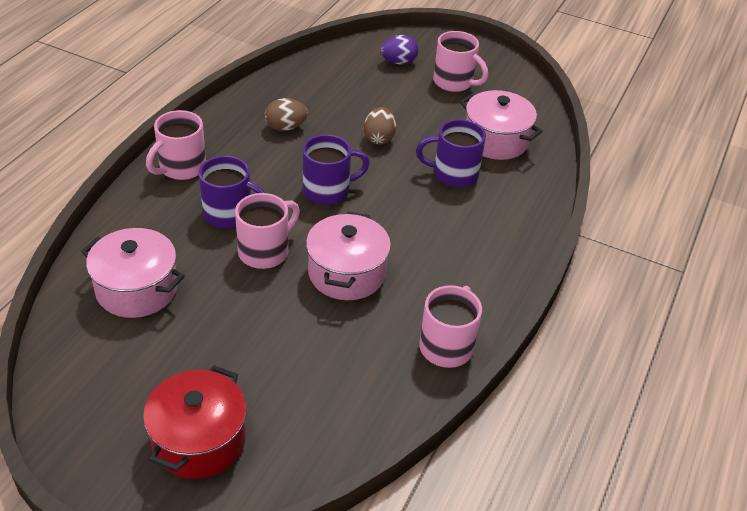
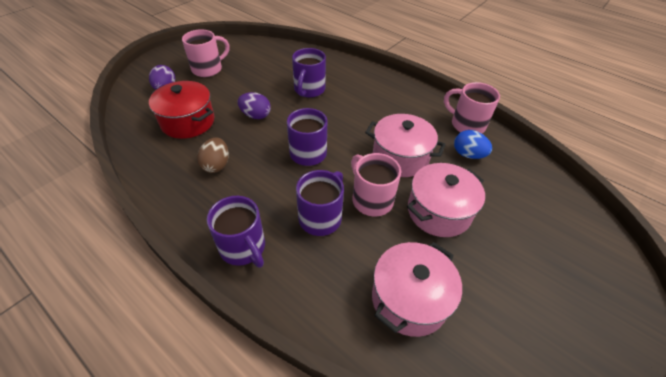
camera: 75 degrees left, 5 degrees up
red pot [143,365,247,479] -> red pot moved to [149,81,214,139]
pink mug [146,110,206,180] -> purple mug [207,196,265,267]
brown egg [364,107,396,145] -> purple egg [238,92,271,119]
pink pot [460,90,543,160] -> pink pot moved to [407,163,485,237]
none -> blue egg [454,130,492,159]

